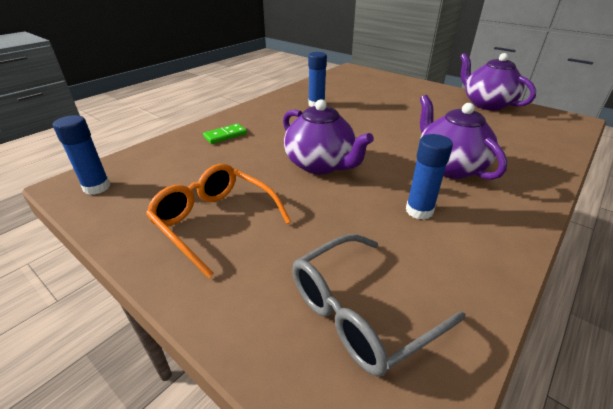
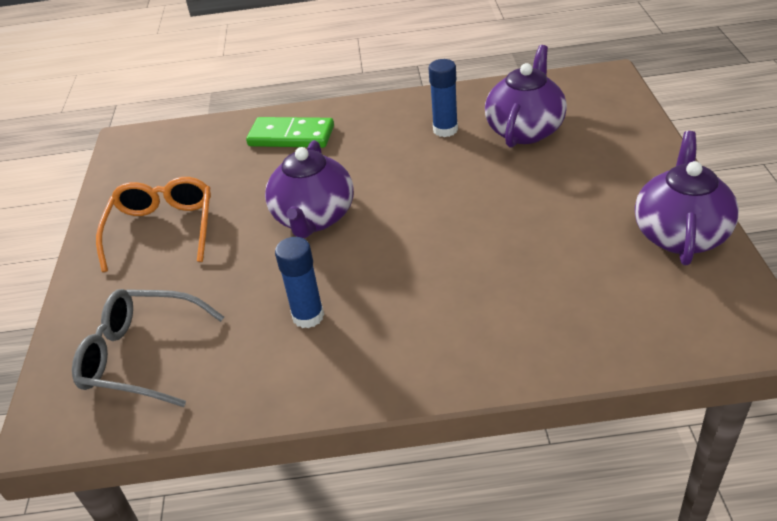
camera: 50 degrees right, 5 degrees up
blue glue stick [53,115,110,195] -> none
green domino [203,123,247,144] -> green domino [246,117,334,148], size x1.66
purple teapot [419,95,507,180] -> purple teapot moved to [485,45,567,148]

